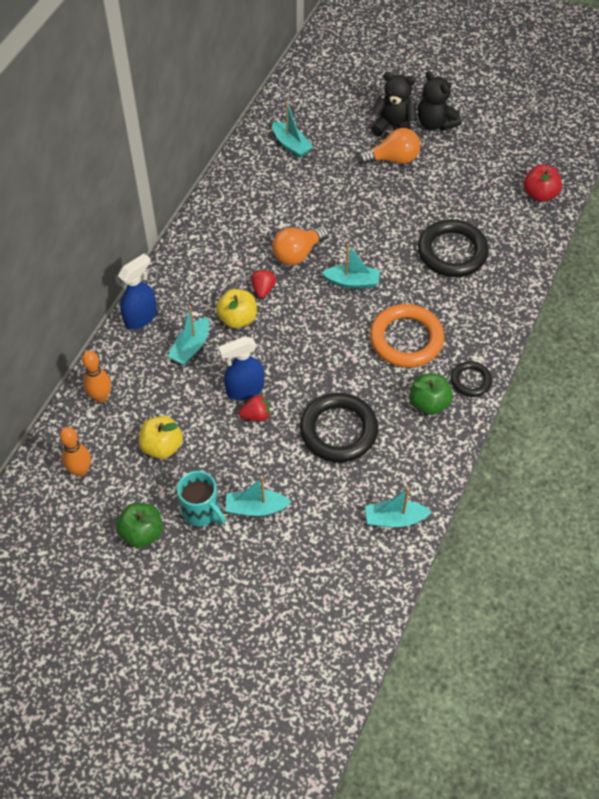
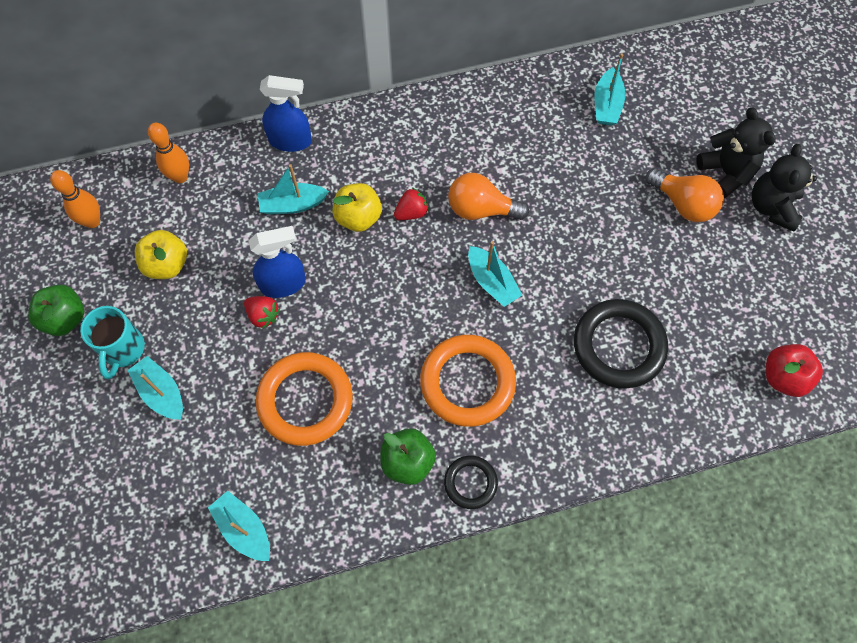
camera: 50 degrees right, 10 degrees up
blue spray bottle [218,336,264,400] -> blue spray bottle turned 135 degrees clockwise [248,226,306,298]
black ring [300,393,378,462] -> orange ring [256,352,353,446]

